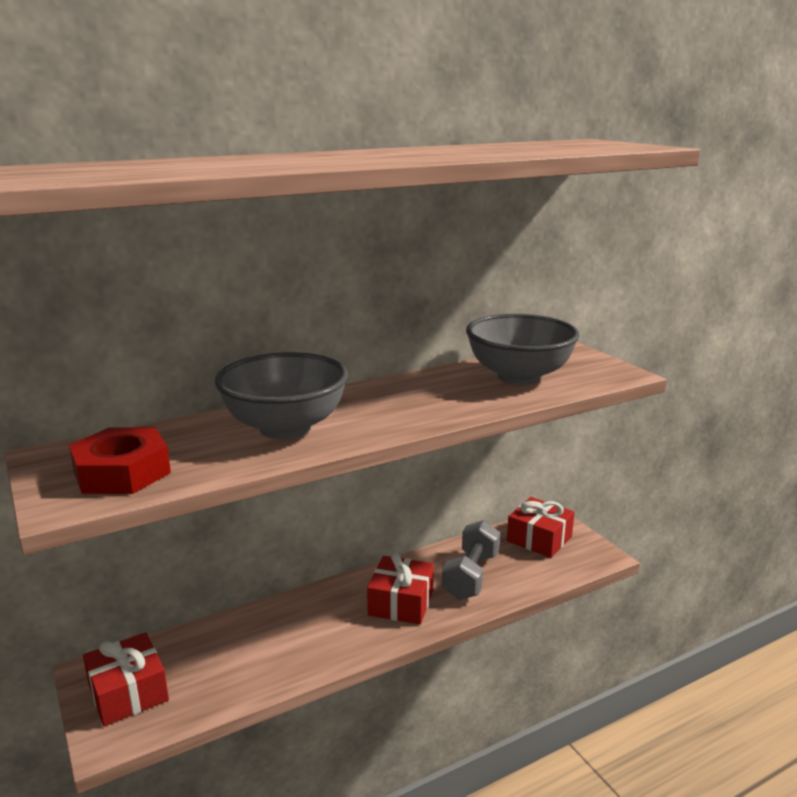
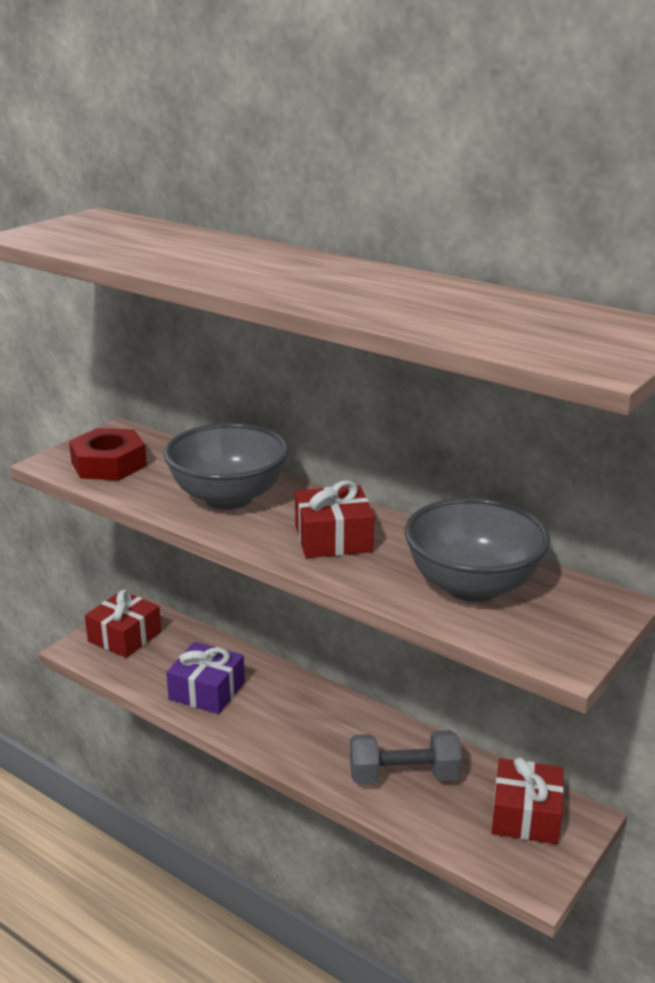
camera: 65 degrees right, 5 degrees up
red gift [367,553,434,625] -> red gift moved to [295,481,374,558]
none -> purple gift [166,642,245,714]

